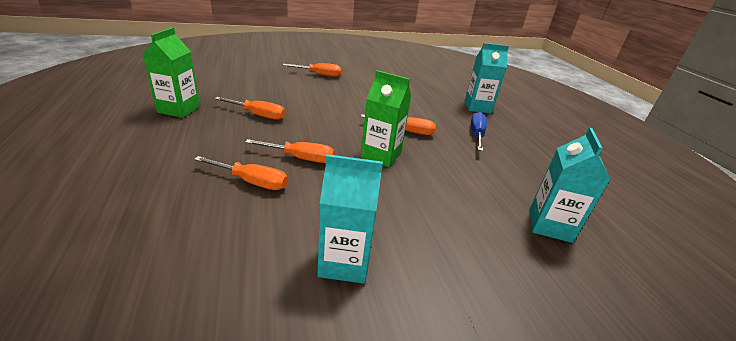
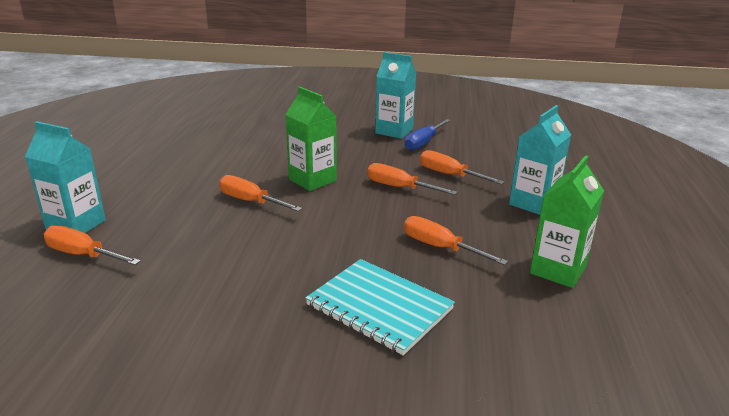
camera: 155 degrees left, 5 degrees down
orange screwdriver [283,63,342,77] -> orange screwdriver moved to [43,225,141,265]
blue screwdriver [471,112,487,151] -> blue screwdriver moved to [404,119,451,151]
turquoise carton [529,128,611,243] -> turquoise carton moved to [509,105,571,215]
none -> turquoise notebook [305,259,455,355]

